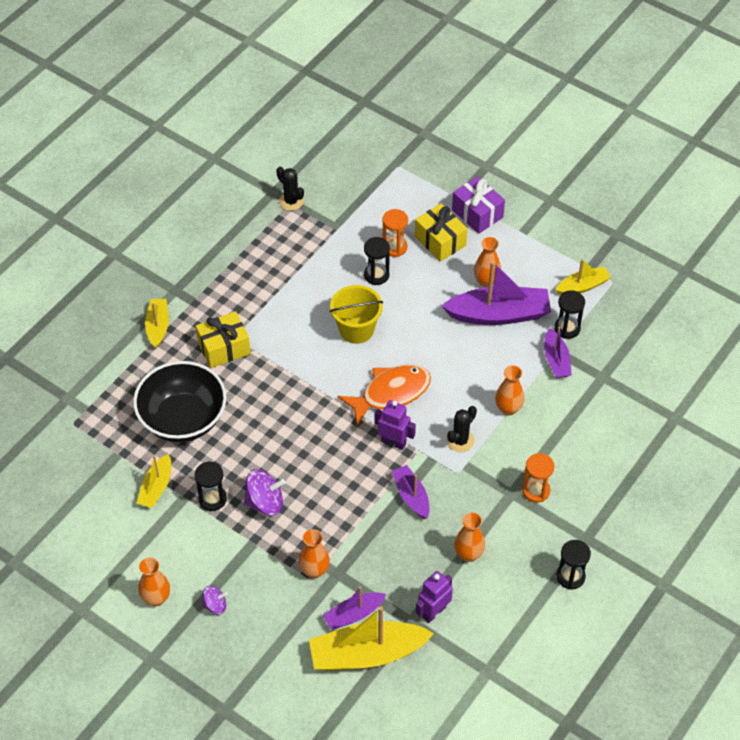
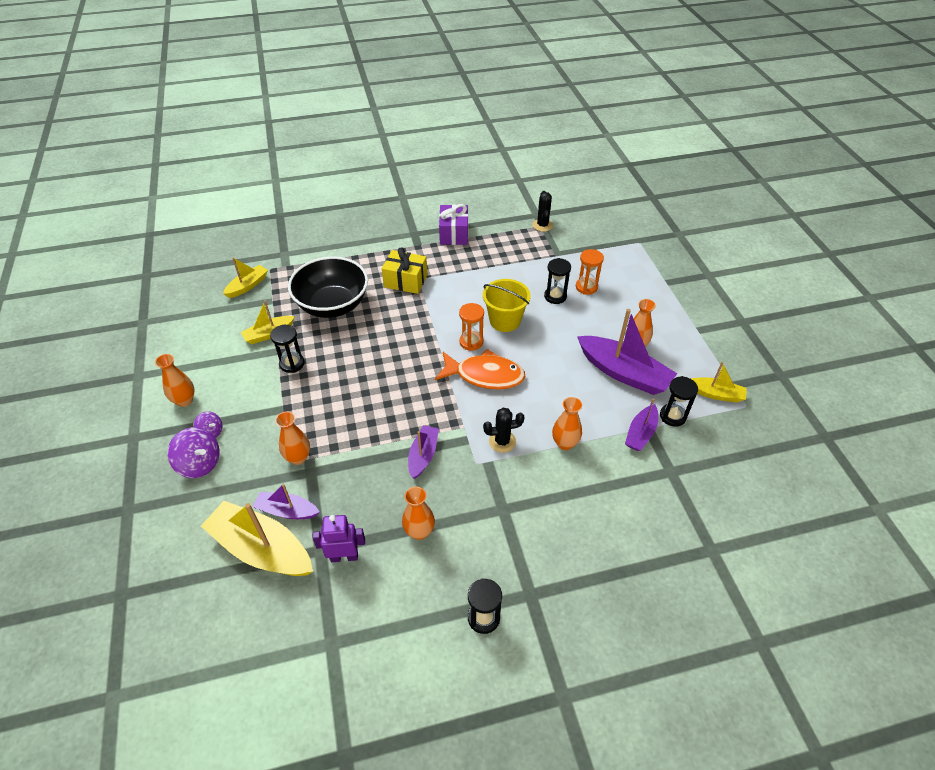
camera: 40 degrees right, 5 degrees down
yellow boat [145,299,169,348] -> yellow boat moved to [223,257,268,298]
purple spinning top [244,469,285,516] -> purple spinning top moved to [168,427,220,478]
purple robot [374,400,416,450] -> none
yellow gift [415,203,467,262] -> none
purple gift [452,176,505,234] -> purple gift moved to [439,204,468,245]
orange hourglass [522,453,555,503] -> orange hourglass moved to [459,303,484,351]

